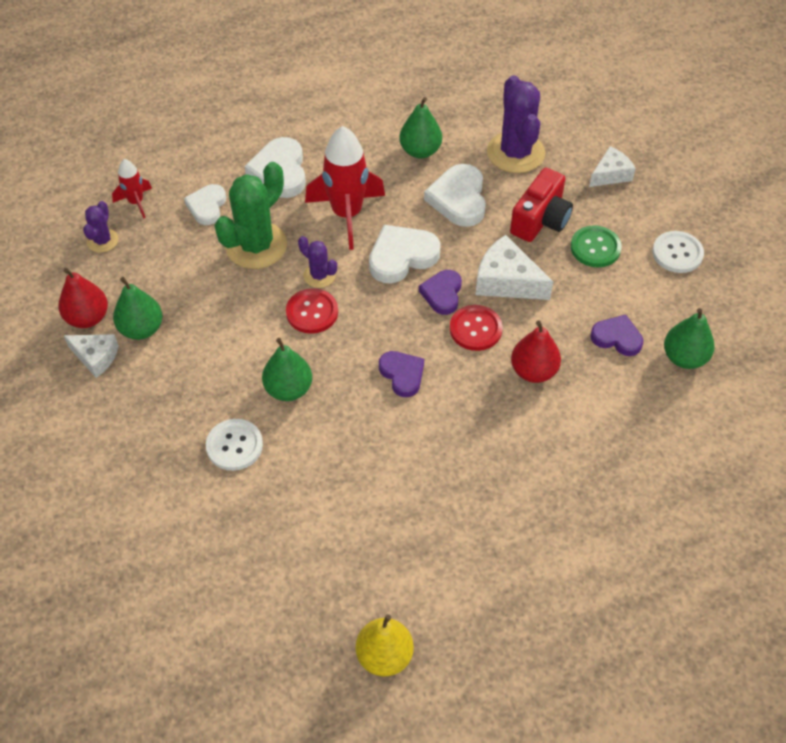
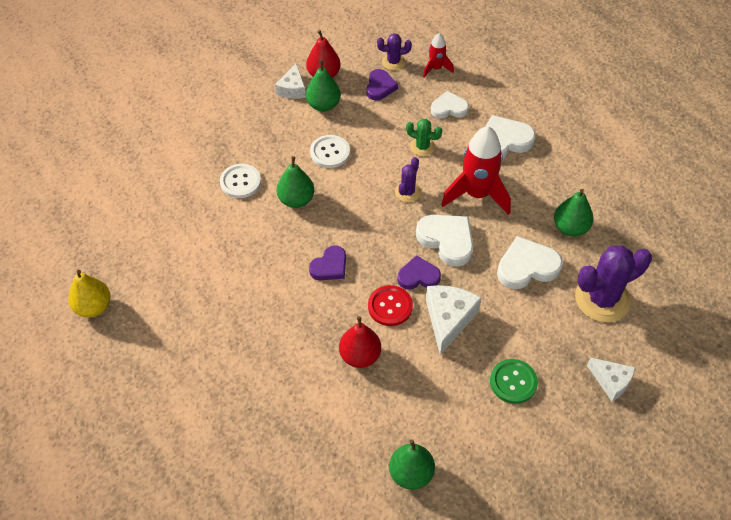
camera: 75 degrees right, 0 degrees up
green cactus [214,162,287,269] -> green cactus [406,119,442,156], size x0.51
red button [286,288,338,334] -> none
red camera [510,168,573,242] -> none
purple heart [590,314,643,356] -> purple heart moved to [366,69,398,101]
white button [652,231,704,273] -> white button moved to [310,135,350,168]

